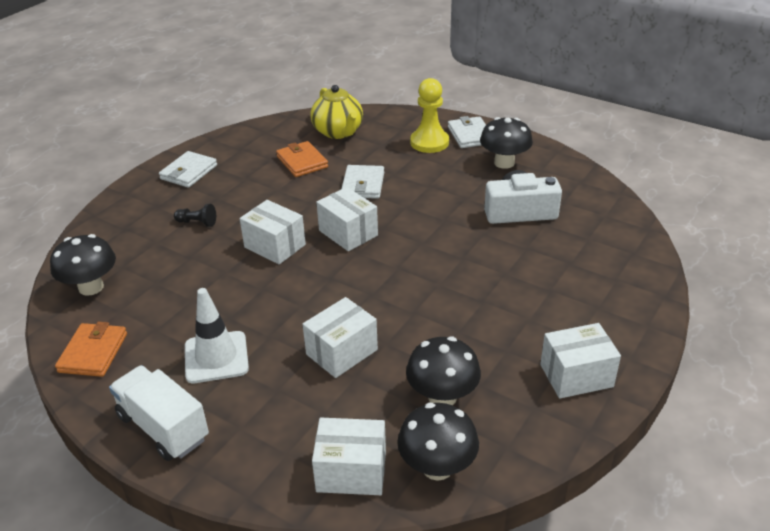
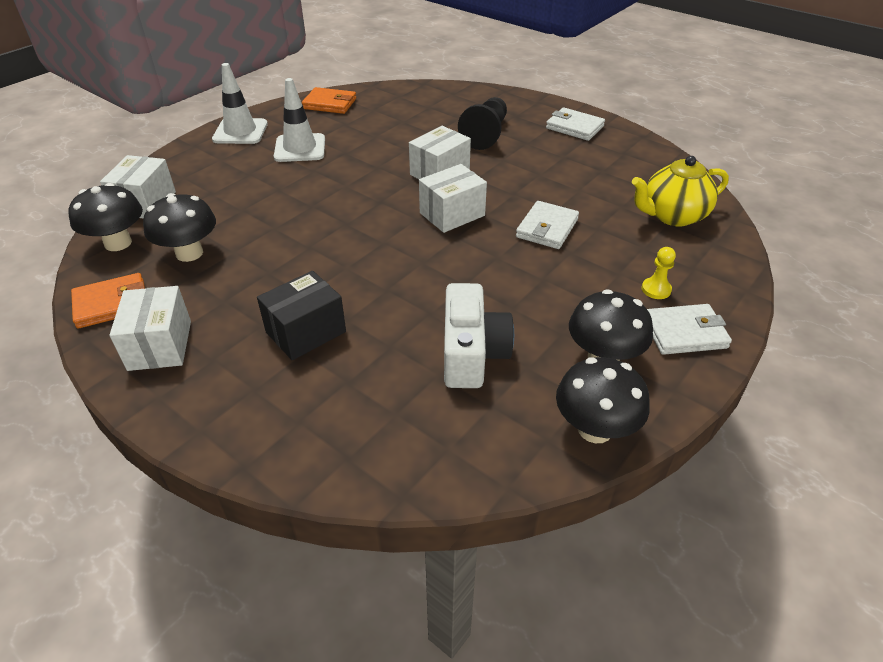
camera: 95 degrees right, 5 degrees up
black mushroom [50,234,116,296] -> black mushroom moved to [556,357,650,443]
white truck [109,365,209,461] -> white traffic cone [212,63,268,144]
black pawn [174,204,216,227] -> black pawn [458,97,507,150], size x1.94
orange wallet [276,141,328,177] -> orange wallet moved to [71,273,145,329]
white box [303,297,378,378] -> none
white wallet [342,165,384,199] -> white wallet turned 75 degrees counterclockwise [516,201,579,249]
yellow pawn [410,78,449,153] -> yellow pawn [642,247,676,299], size x0.51
none -> black box [257,271,346,360]

